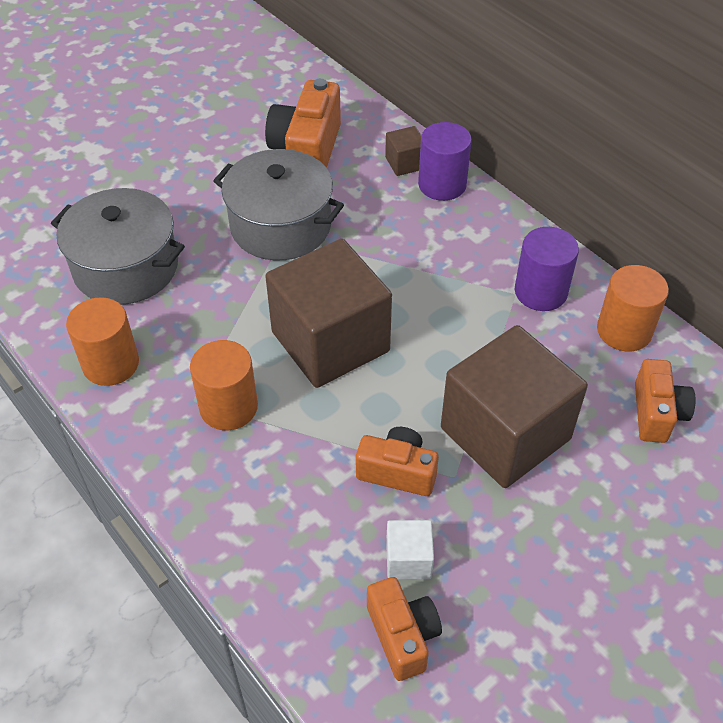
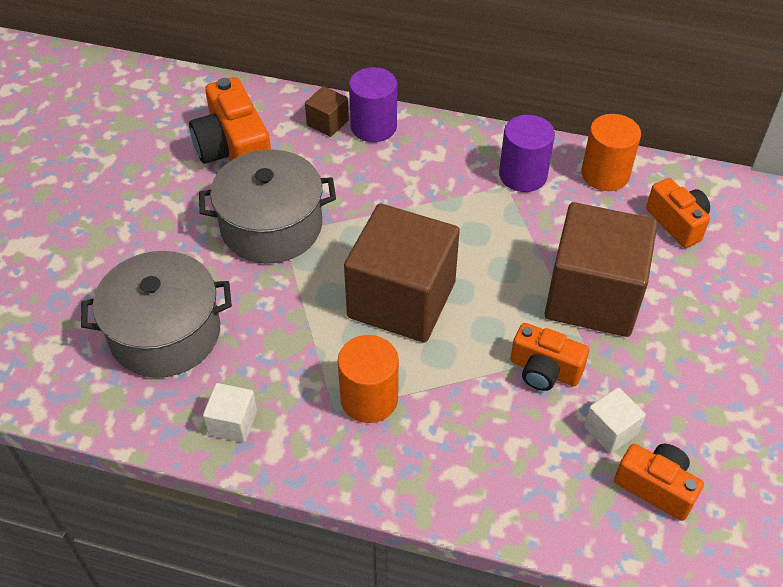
camera: 35 degrees left, 0 degrees up
orange cylinder [66,297,139,386] -> white cube [203,383,257,443]
orange camera [356,427,439,496] -> orange camera turned 135 degrees counterclockwise [510,323,589,391]

